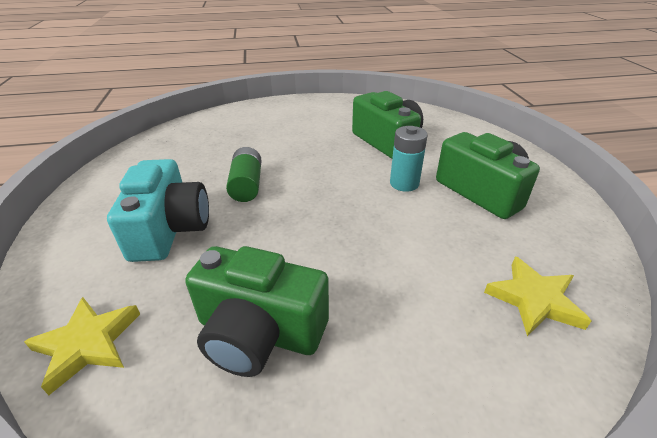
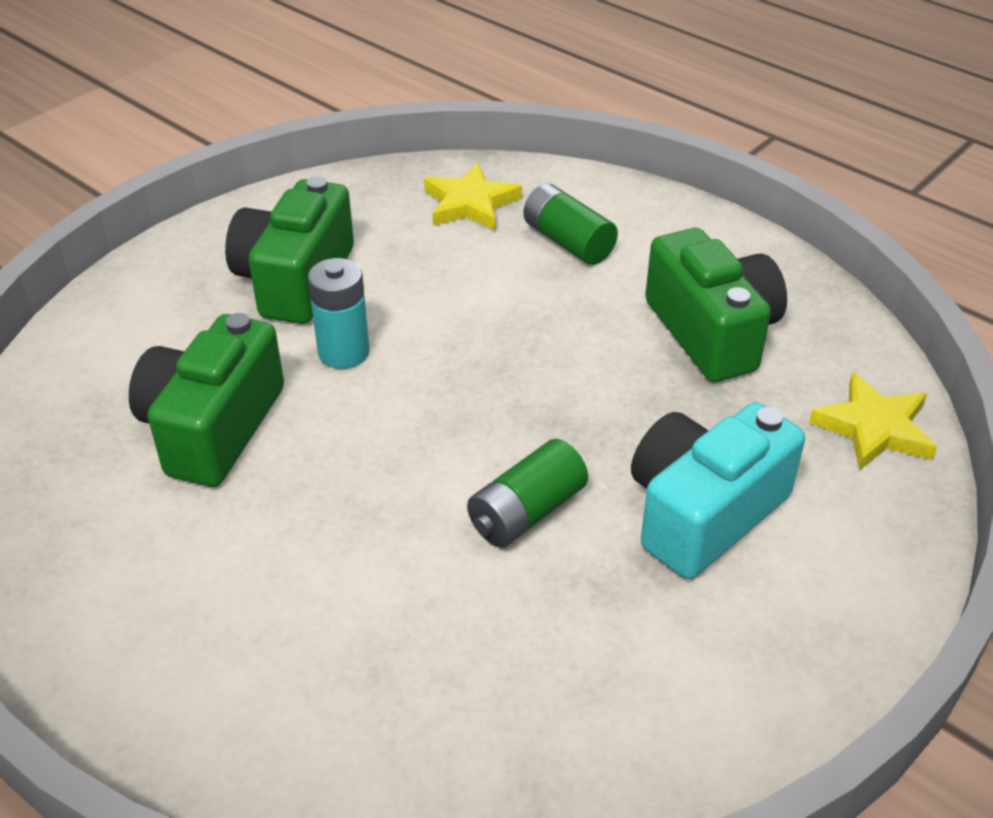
camera: 130 degrees left, 5 degrees up
none -> green battery [523,183,618,265]

